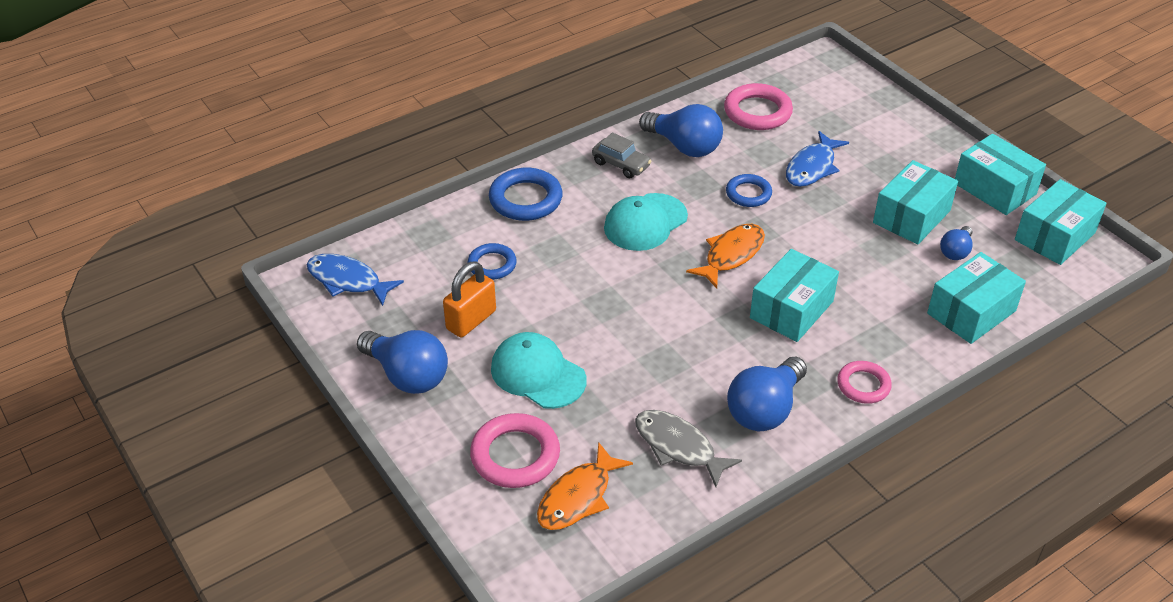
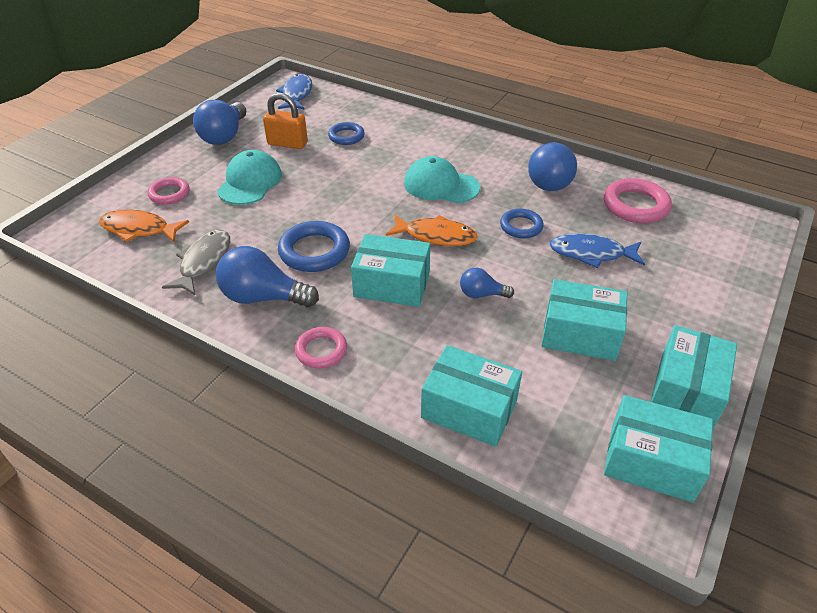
camera: 65 degrees right, 0 degrees up
pink ring [470,413,560,488] -> pink ring [148,177,190,204], size x0.63
blue ring [489,168,563,221] -> blue ring moved to [278,221,350,272]
grey car [592,132,651,178] -> none
blue light bulb [940,226,973,260] -> blue light bulb moved to [460,268,514,298]

